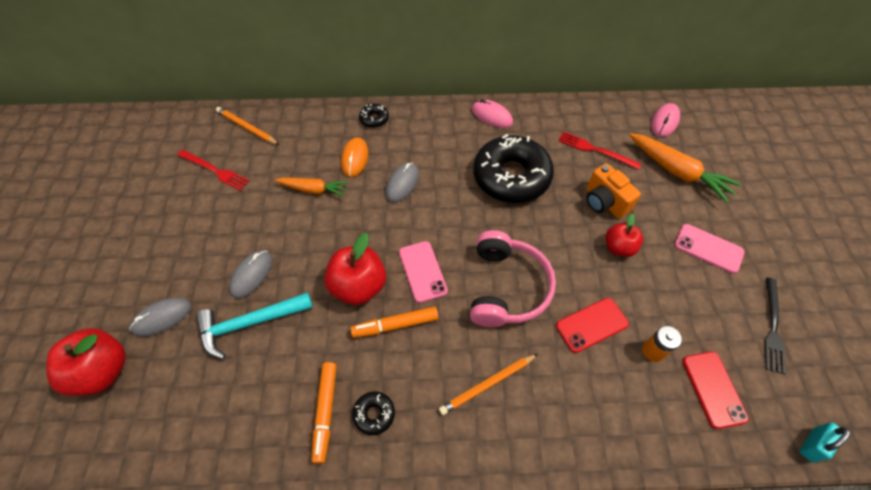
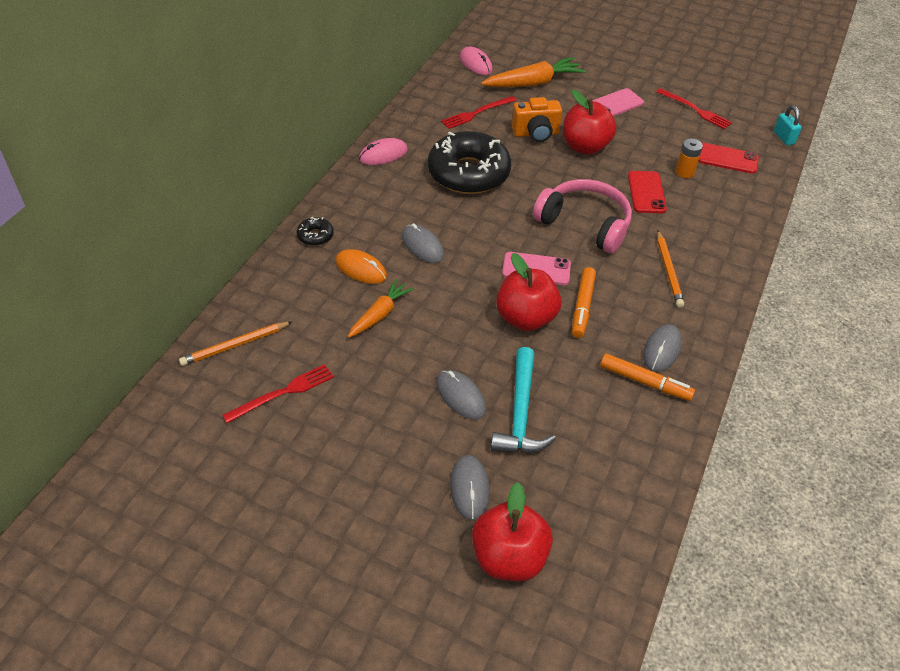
camera: 65 degrees left, 10 degrees down
black donut [352,391,395,435] -> grey mouse [643,324,682,372]
red apple [606,214,643,257] -> red apple [563,90,616,154], size x1.60
black fork [765,277,786,374] -> red fork [656,88,732,129]

